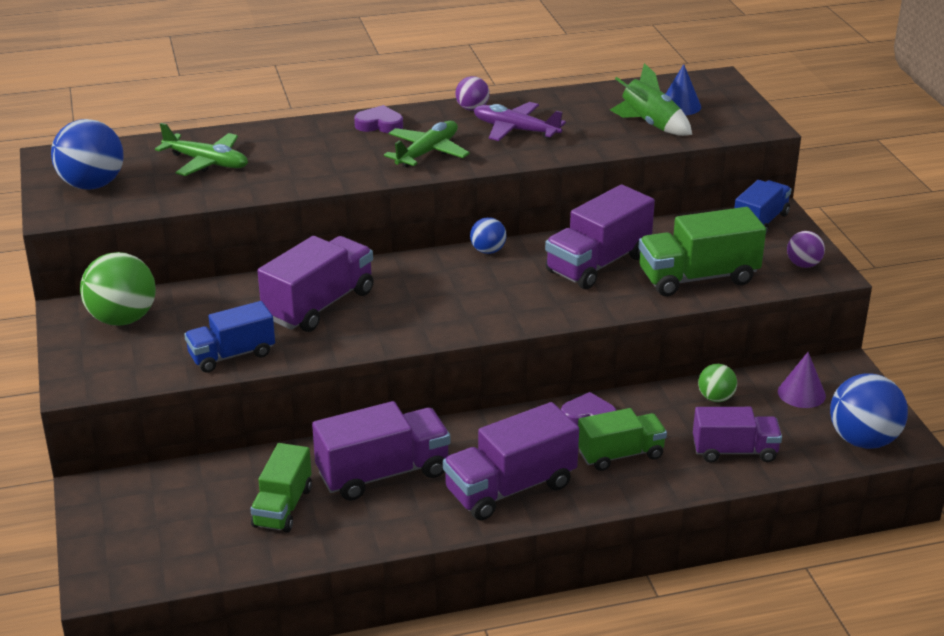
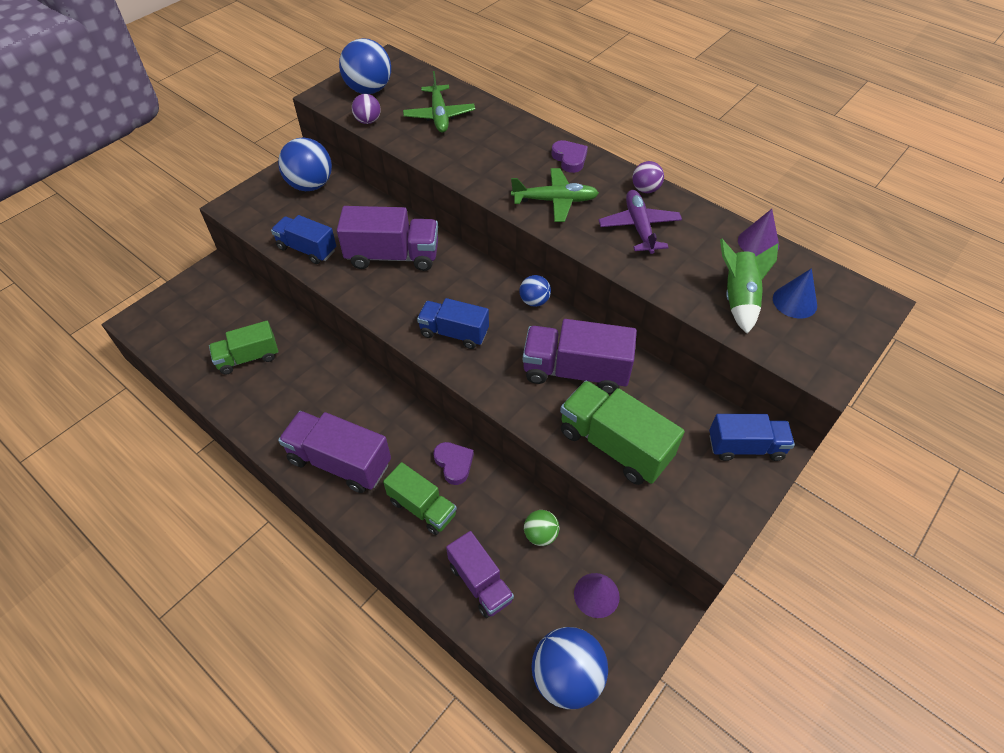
camera: 55 degrees right, 20 degrees up
green ball [80,252,156,326] -> blue ball [278,138,332,191]
purple truck [312,401,450,501] -> none
purple ball [787,231,825,268] -> purple ball moved to [352,94,380,124]
none -> blue truck [417,298,489,349]
none -> purple cone [738,209,779,256]

